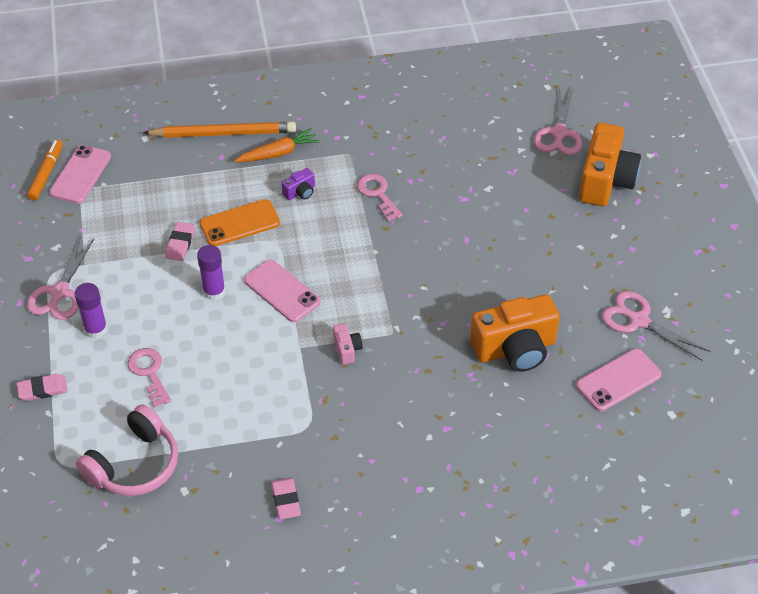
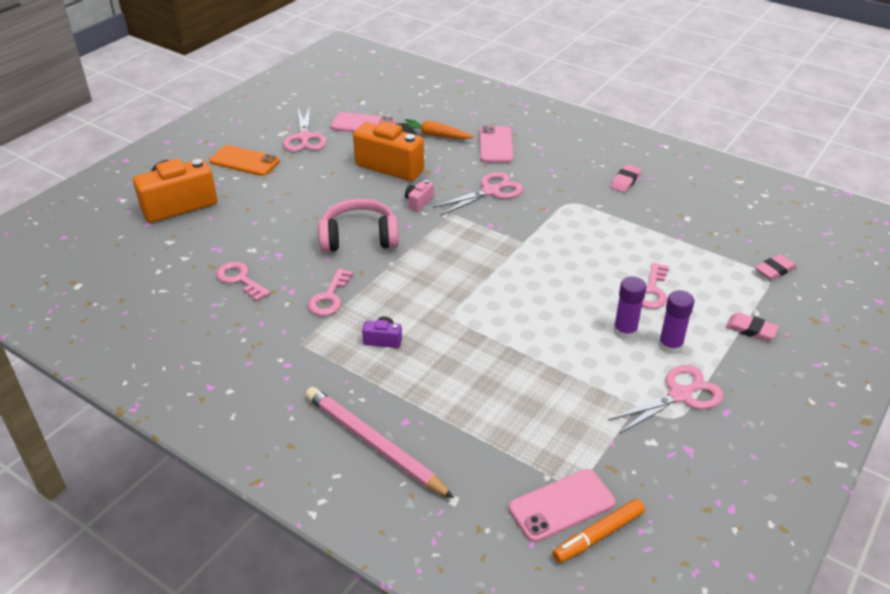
camera: 135 degrees left, 10 degrees down
pink headphones [76,404,178,496] -> pink headphones moved to [318,199,399,252]
orange pencil [143,122,296,138] -> pink pencil [306,387,454,498]
pink eraser [165,222,195,261] -> pink eraser moved to [755,254,797,280]
purple glue stick [197,245,225,300] -> purple glue stick moved to [613,276,646,340]
orange phone [200,199,280,246] -> orange phone moved to [209,145,280,176]
orange carrot [234,128,320,162] -> orange carrot moved to [404,119,474,139]
pink phone [244,260,321,322] -> pink phone moved to [479,126,513,163]
pink camera [333,324,363,365] -> pink camera moved to [405,180,434,212]
pink scissors [534,86,582,155] -> pink scissors moved to [433,172,523,215]
none -> pink key [216,262,271,302]

